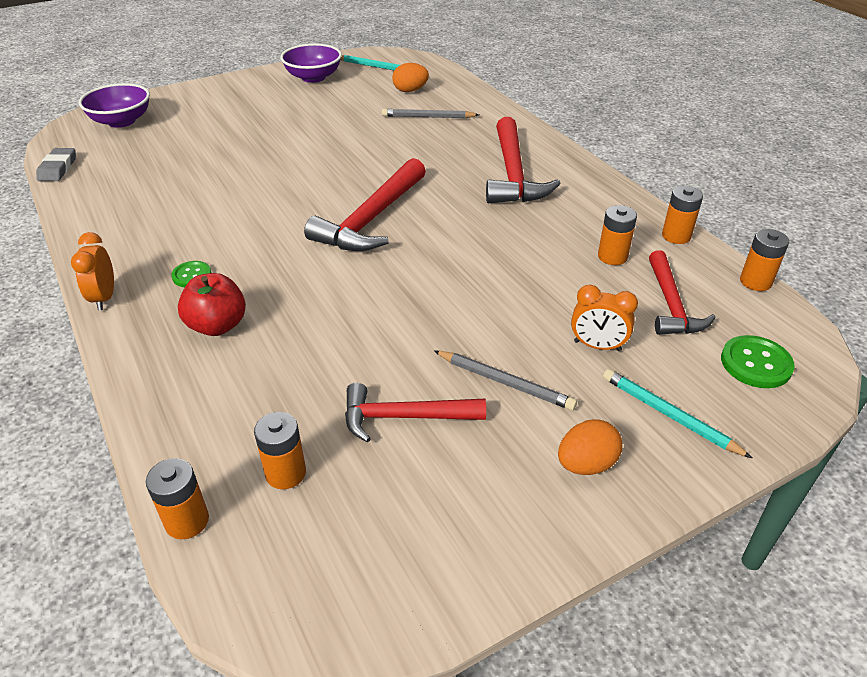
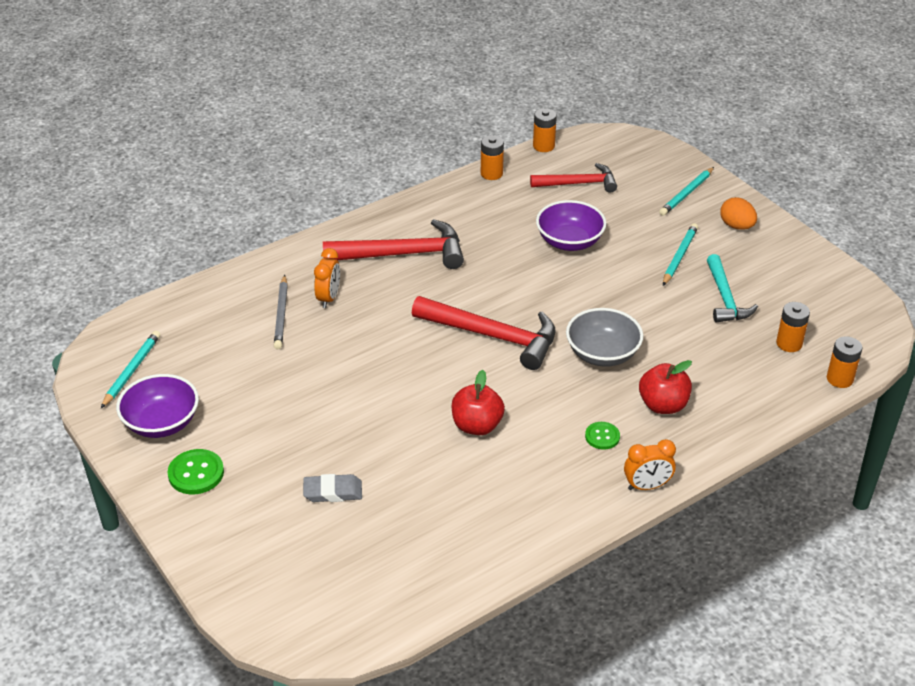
camera: 95 degrees left, 0 degrees up
grey eraser [36,148,76,181] -> grey eraser moved to [303,474,362,502]
purple bowl [79,83,150,128] -> purple bowl moved to [536,200,607,251]
red hammer [345,383,486,443] -> turquoise hammer [707,254,758,323]
orange egg [392,63,429,92] -> none
grey pencil [434,351,577,410] -> turquoise pencil [663,223,698,286]
orange clock [571,285,638,351] -> orange clock moved to [314,248,340,308]
orange battery [598,205,637,265] -> none
green button [721,335,795,388] -> green button moved to [168,449,224,494]
none -> red apple [452,370,505,435]
none -> grey bowl [566,308,643,367]

